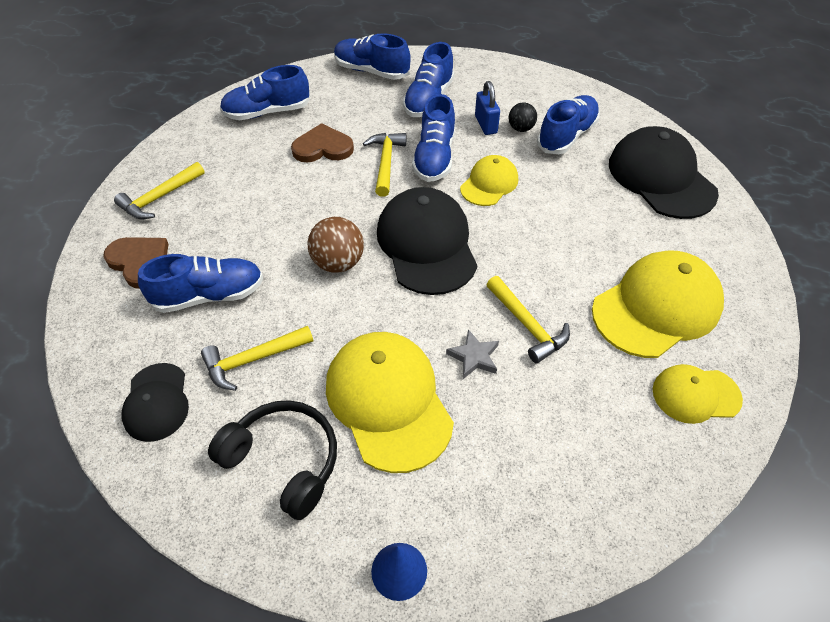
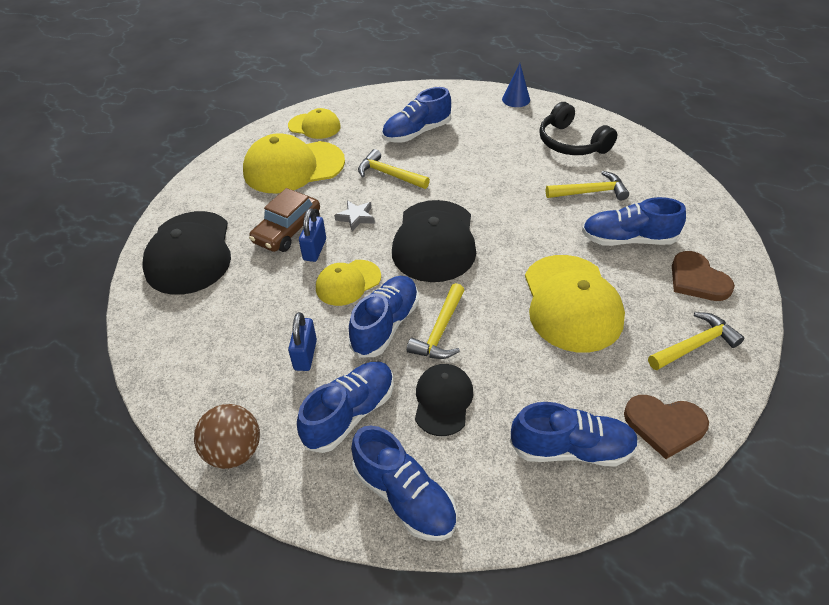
camera: 160 degrees left, 5 degrees down
black cap [121,363,189,442] -> black cap moved to [415,364,473,436]
brown heart [291,123,354,162] -> brown heart moved to [624,395,709,459]
brown ball [308,217,364,273] -> brown ball moved to [194,404,260,469]
yellow cap [326,332,454,473] -> yellow cap moved to [525,255,625,352]
grey star [446,329,499,379] -> grey star moved to [334,200,375,231]
yellow hammer [486,276,570,363] -> yellow hammer turned 45 degrees counterclockwise [358,149,430,189]
black ball [509,103,537,132] -> none
blue shoe [537,95,600,154] -> blue shoe moved to [382,87,451,143]
none -> brown car [249,188,320,252]
none -> blue padlock [299,208,326,262]

